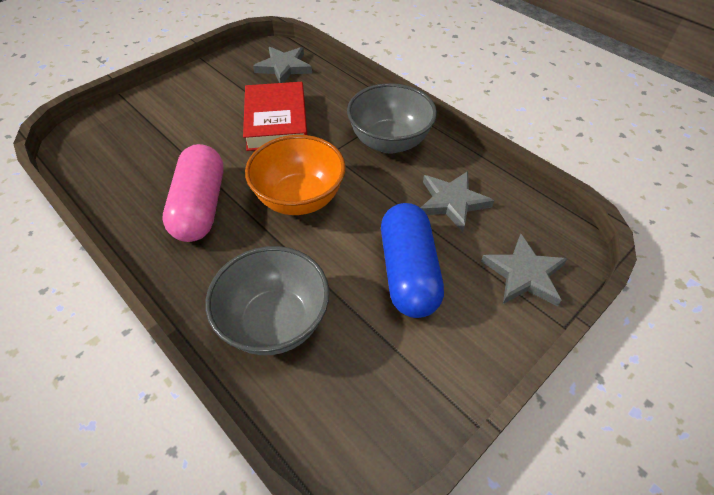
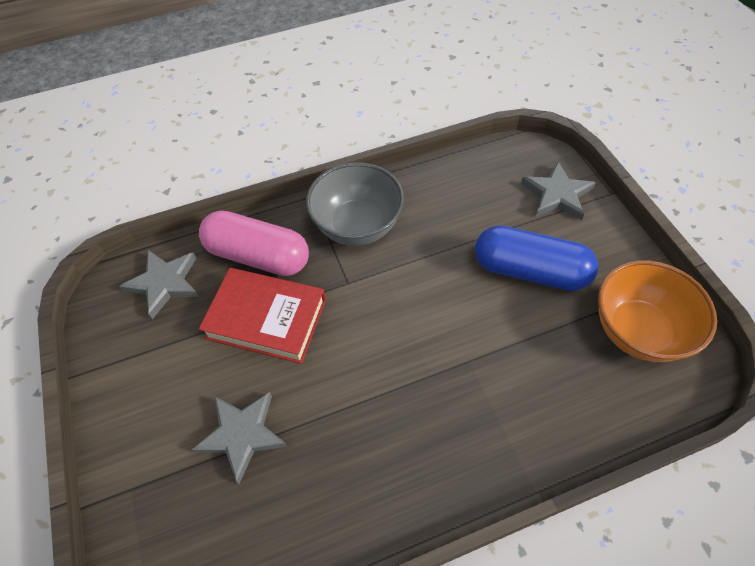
camera: 65 degrees left, 5 degrees up
pink capsule [162,144,224,242] -> pink capsule moved to [199,211,309,276]
grey bowl [205,246,329,355] -> none
orange bowl [245,135,346,215] -> orange bowl moved to [598,260,717,362]
grey star [421,171,494,232] -> grey star moved to [192,392,288,484]

